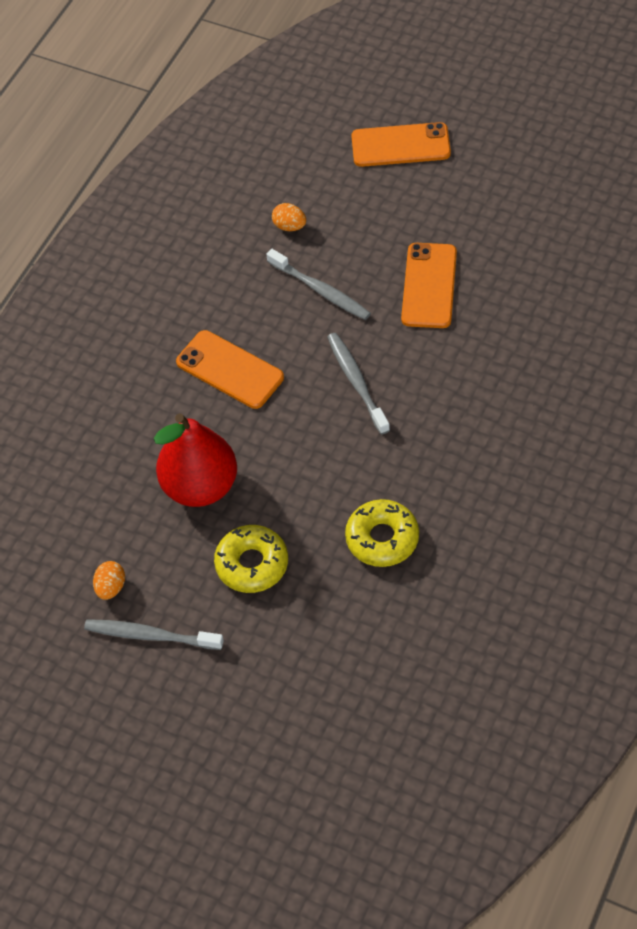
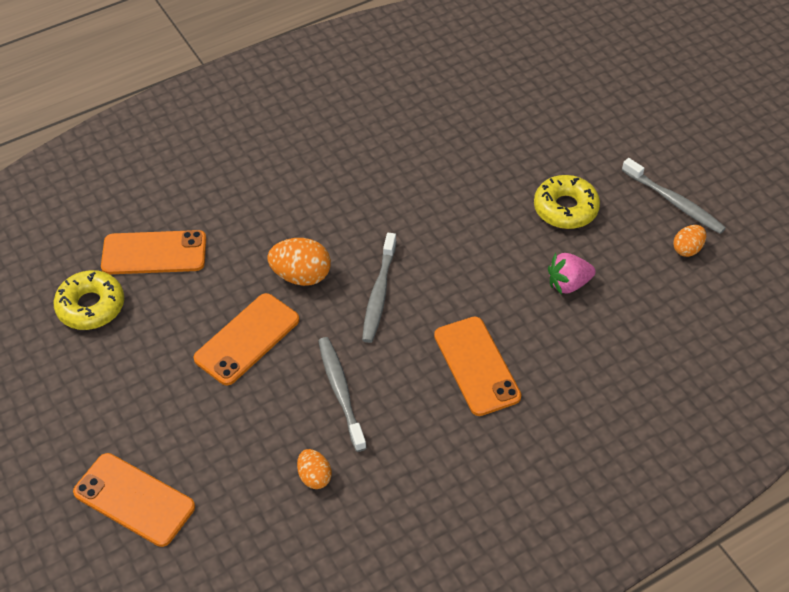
camera: 150 degrees left, 5 degrees down
red pear [154,413,237,507] -> pink strawberry [548,252,596,295]
yellow donut [345,499,419,567] -> yellow donut moved to [54,270,124,330]
none -> orange phone [101,230,206,274]
none -> orange egg [268,238,331,286]

